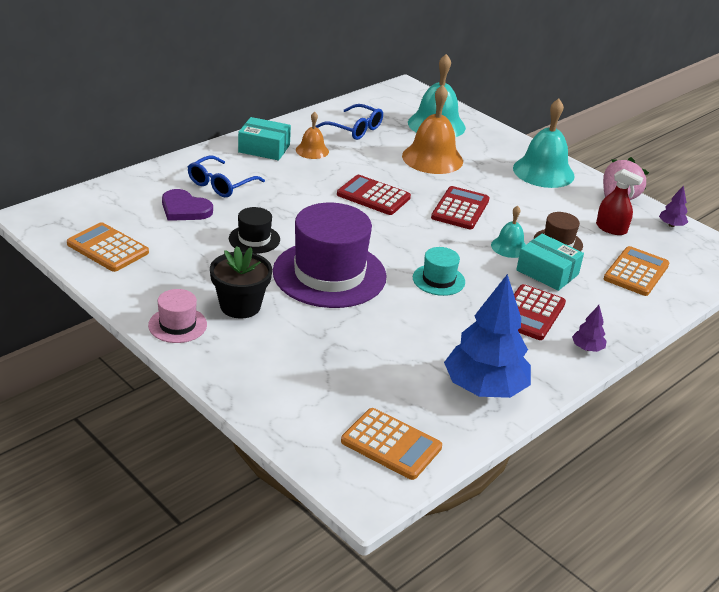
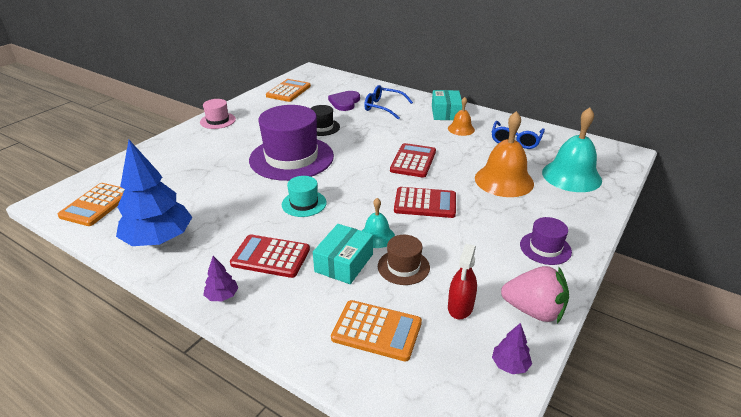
camera: 80 degrees right, 0 degrees up
black flower pot [210,246,272,318] -> none
turquoise bell [513,99,575,188] -> purple hat [520,217,572,265]

